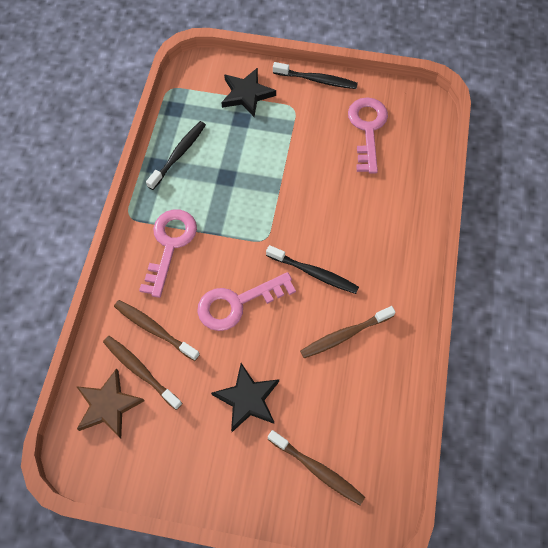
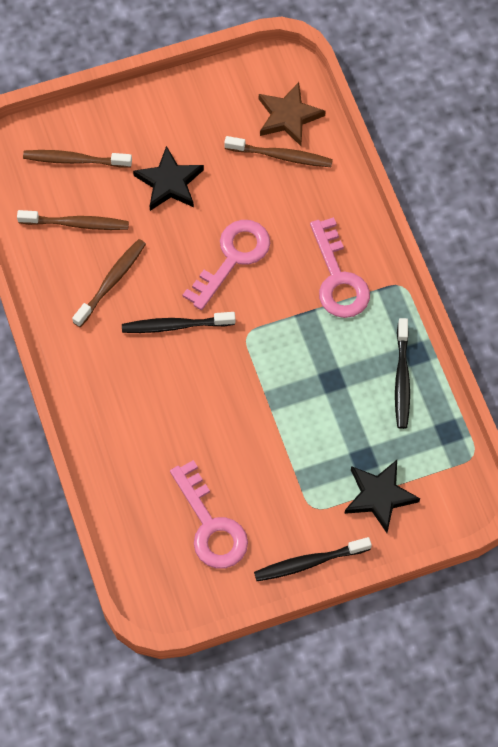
camera: 150 degrees right, 0 degrees up
brown toothbrush [114,300,200,361] -> brown toothbrush moved to [17,210,129,230]

